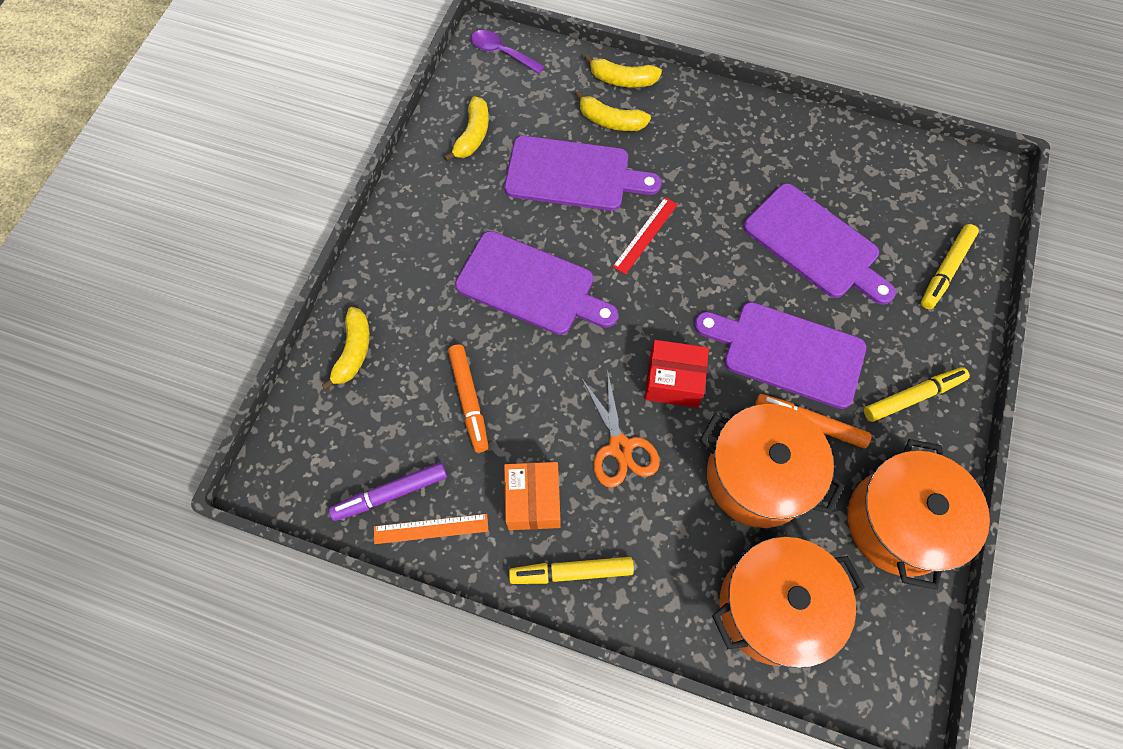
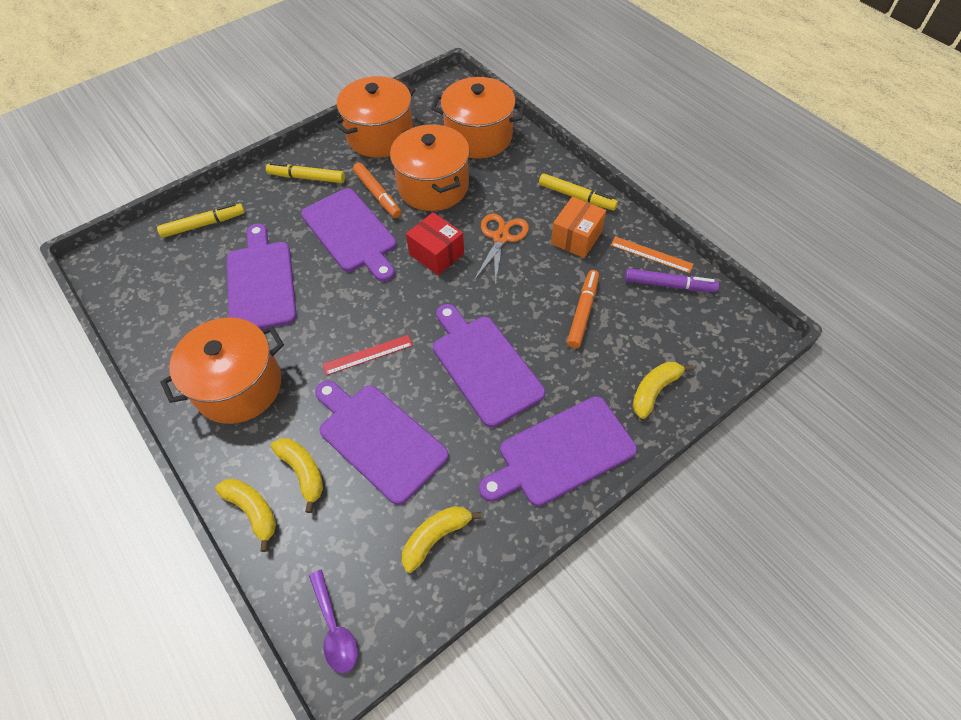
camera: 145 degrees left, 10 degrees down
none -> orange pot [160,317,284,424]
none -> purple cutting board [479,396,637,506]

